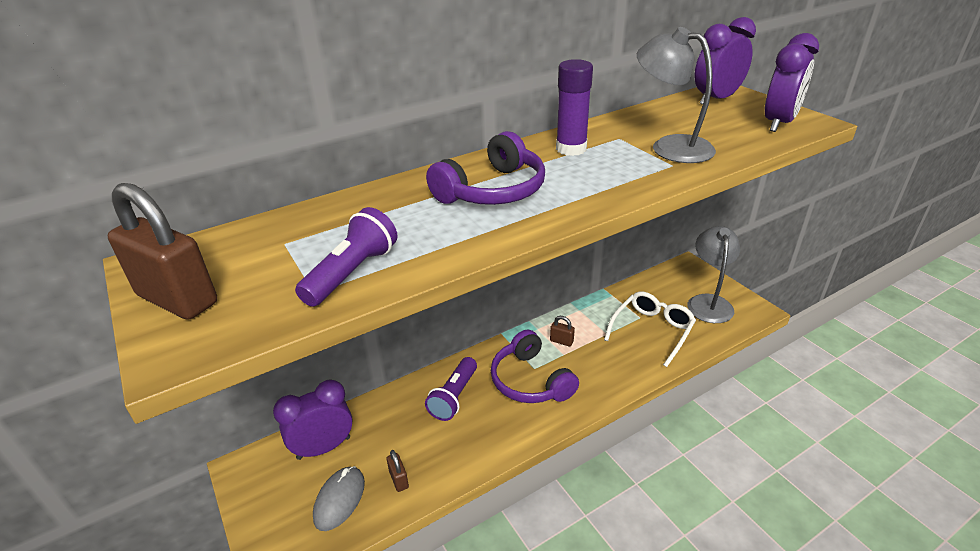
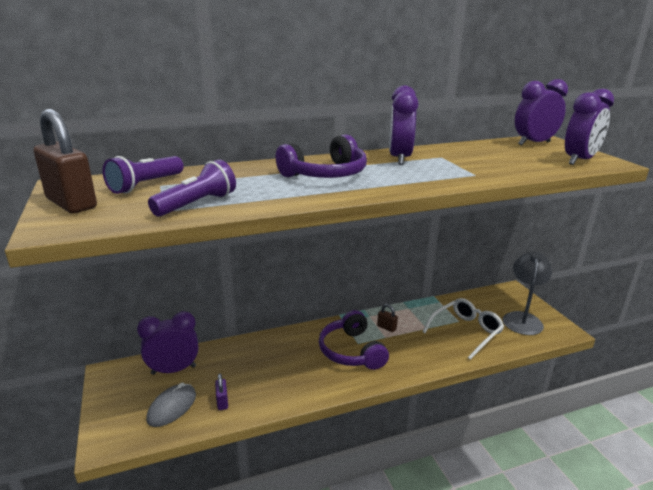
camera: 10 degrees right, 10 degrees down
brown padlock [387,450,409,492] -> purple padlock [215,374,228,410]
purple flashlight [425,357,477,421] -> purple flashlight moved to [103,156,184,194]
purple glue stick [556,59,593,156] -> purple clock [389,85,418,165]
grey lamp [637,27,716,163] -> none

